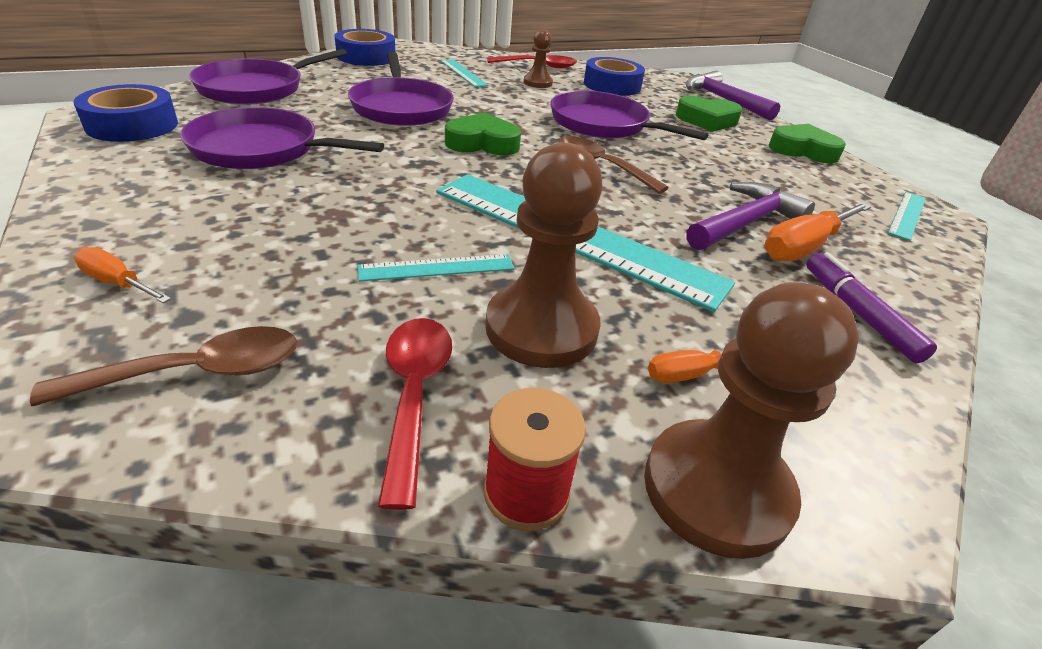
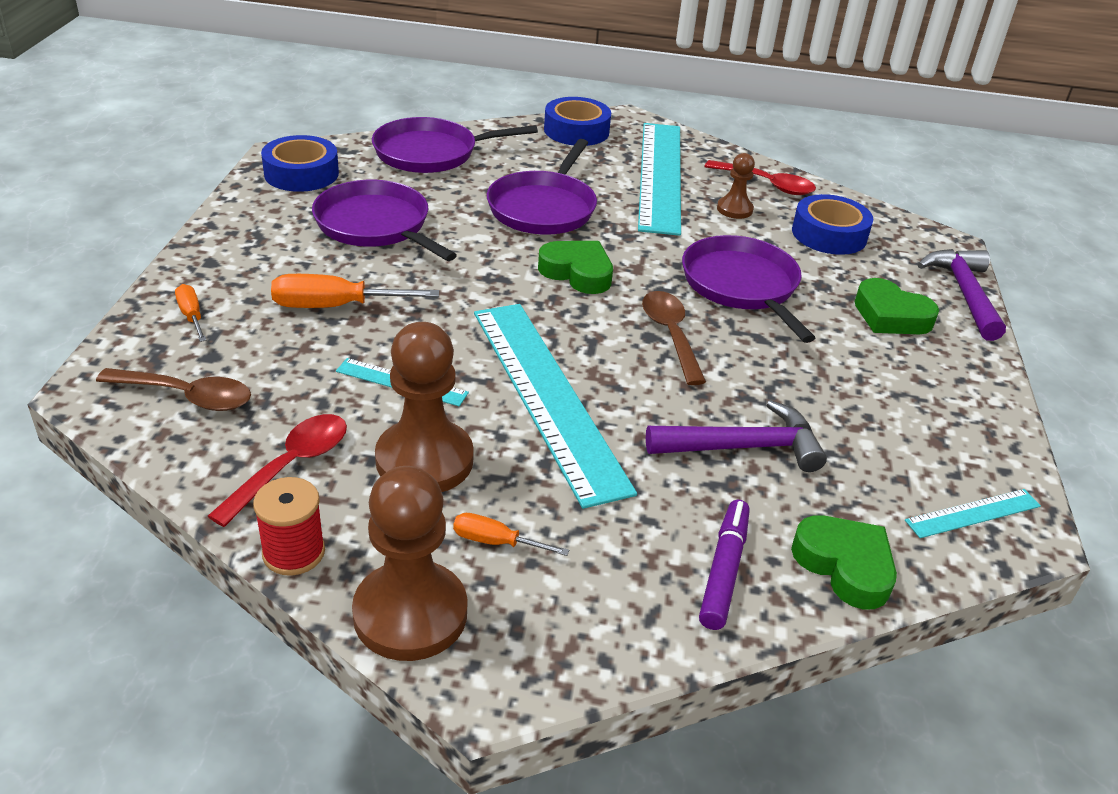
camera: 35 degrees right, 0 degrees up
turquoise ruler [440,59,488,87] -> turquoise ruler [638,123,681,236], size x2.31
orange screwdriver [764,202,871,261] -> orange screwdriver moved to [271,274,439,308]
green heart [768,124,846,164] -> green heart moved to [791,515,897,610]

